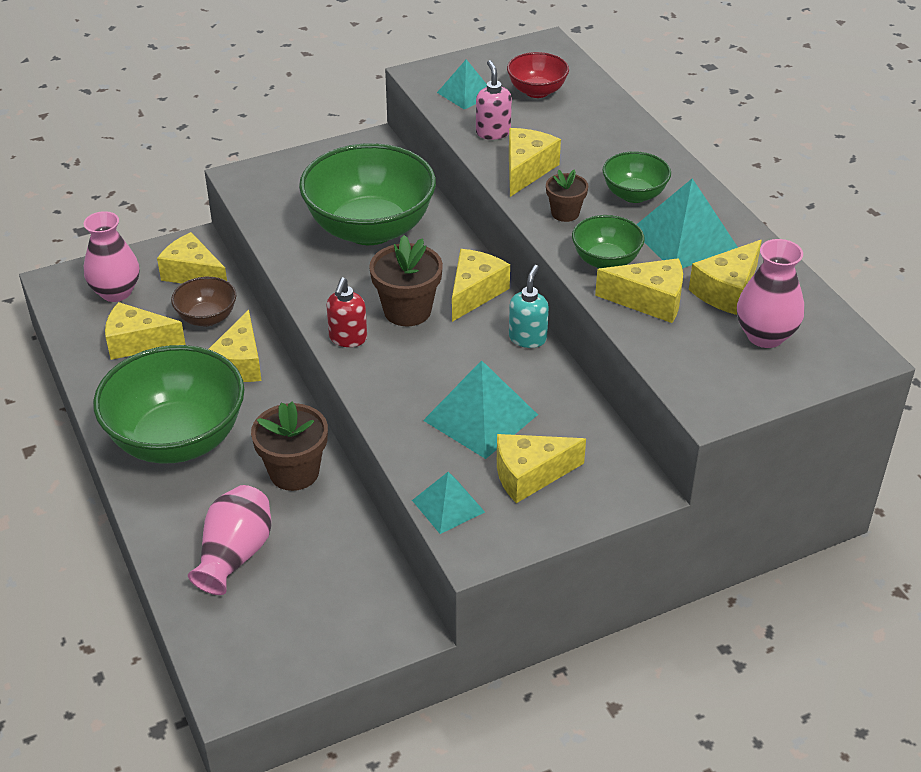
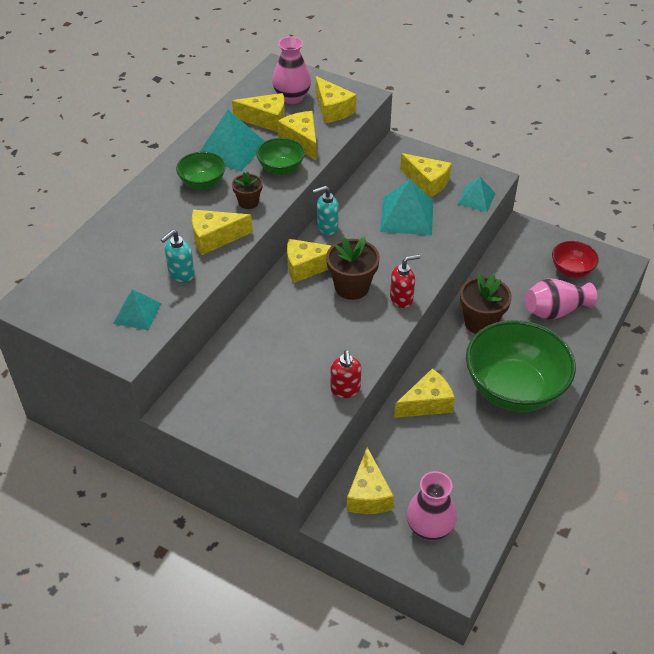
camera: 125 degrees left, 5 degrees up
yellow cheese [105,302,186,360] -> yellow cheese moved to [315,76,357,123]
brown bowl [171,277,236,326] -> none
green bowl [299,143,436,245] -> none
pink soap dispenser [476,60,512,140] -> turquoise soap dispenser [161,230,195,282]
red bowl [507,52,569,98] -> red bowl moved to [552,241,599,278]
none -> red soap dispenser [330,350,361,398]

